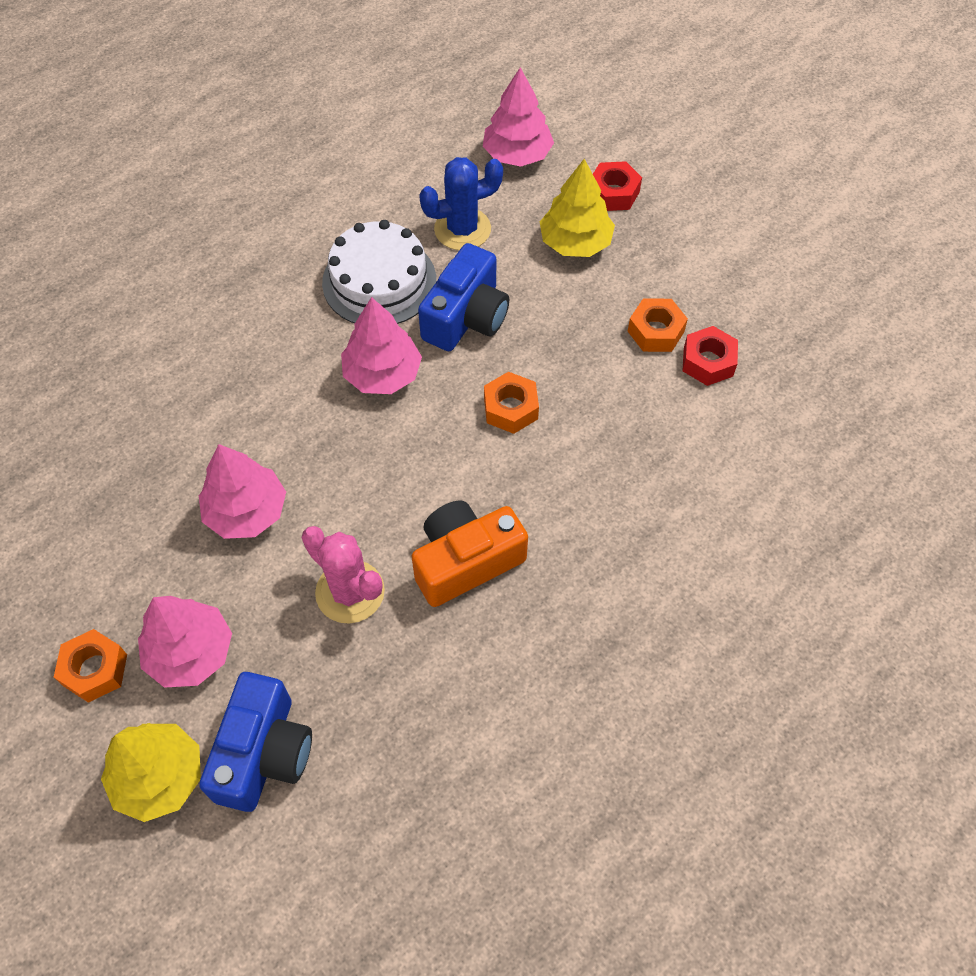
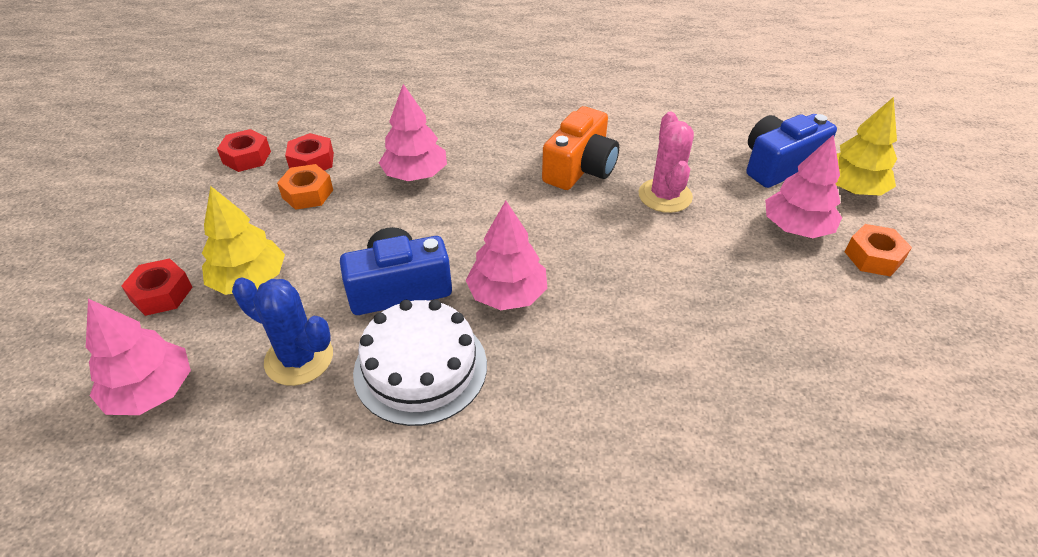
camera: 135 degrees left, 15 degrees down
pink tree [199,444,286,539] -> pink tree moved to [379,84,447,181]
orange camera [411,500,528,607] -> orange camera turned 75 degrees counterclockwise [542,106,619,190]
orange nut [484,372,539,434] -> none
none -> red nut [217,129,271,172]

